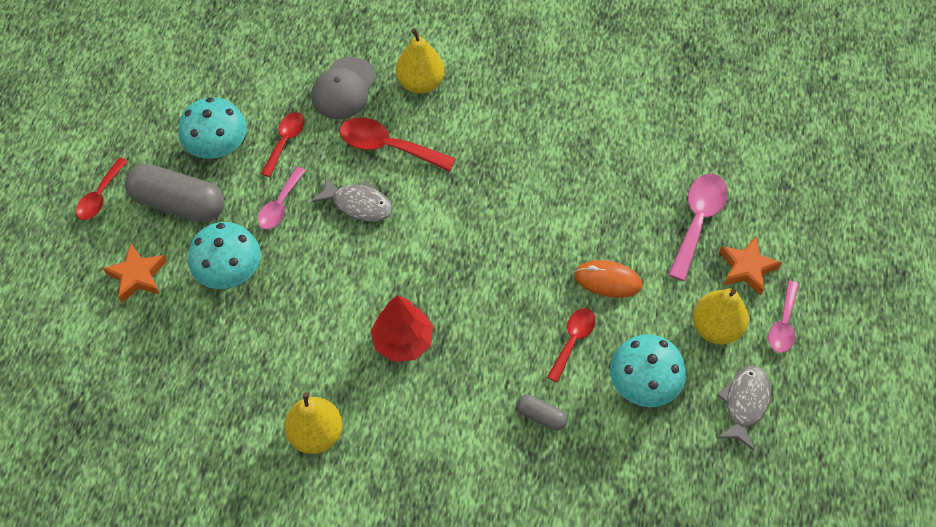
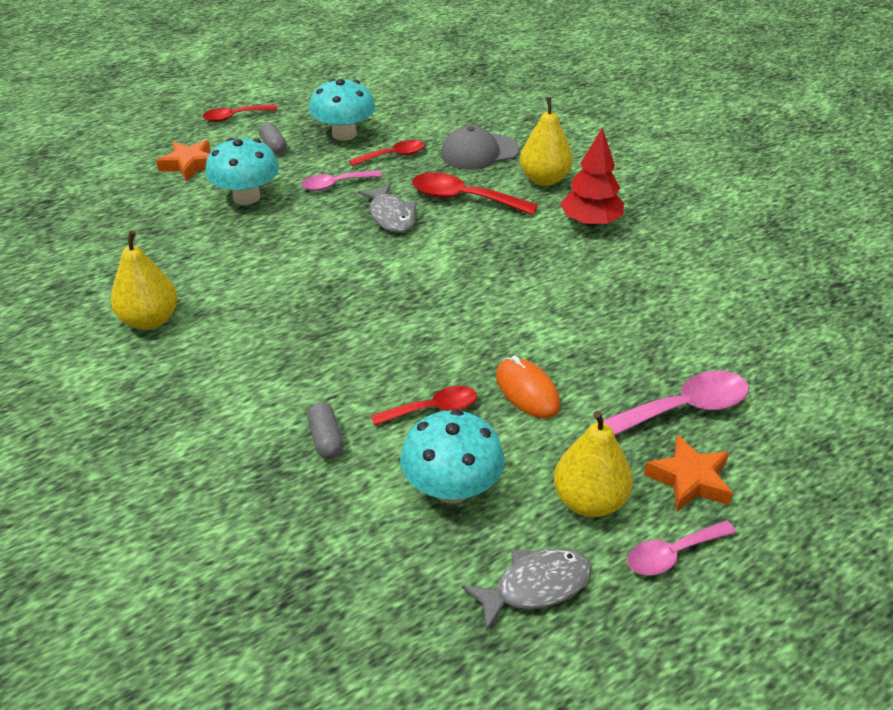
camera: 45 degrees right, 20 degrees down
grey capsule [125,164,224,223] -> grey capsule [259,122,287,155], size x0.48
red spoon [340,117,456,172] -> red spoon turned 45 degrees counterclockwise [412,172,538,215]
red tree [371,295,433,362] -> red tree moved to [560,128,624,227]

